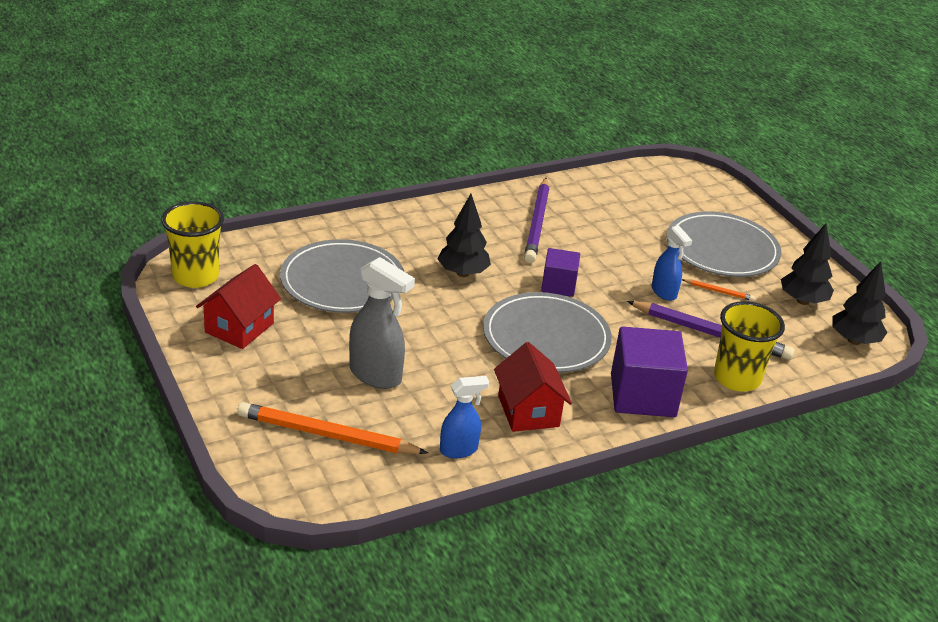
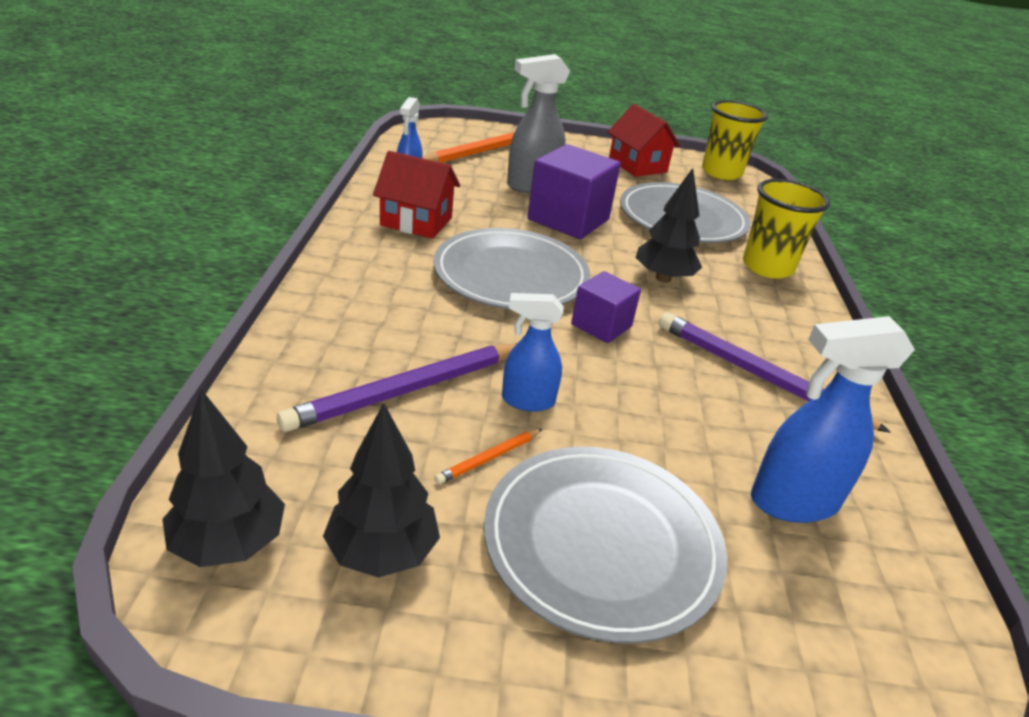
camera: 120 degrees right, 0 degrees up
purple cube [611,326,688,417] -> purple cube moved to [527,144,621,239]
yellow cup [714,301,785,392] -> yellow cup moved to [743,179,830,279]
none -> blue spray bottle [751,316,915,523]

